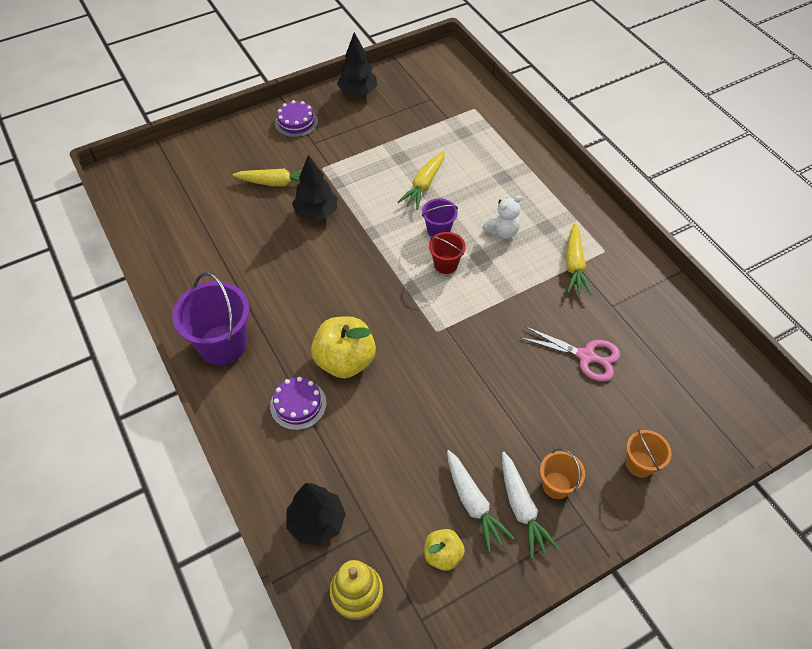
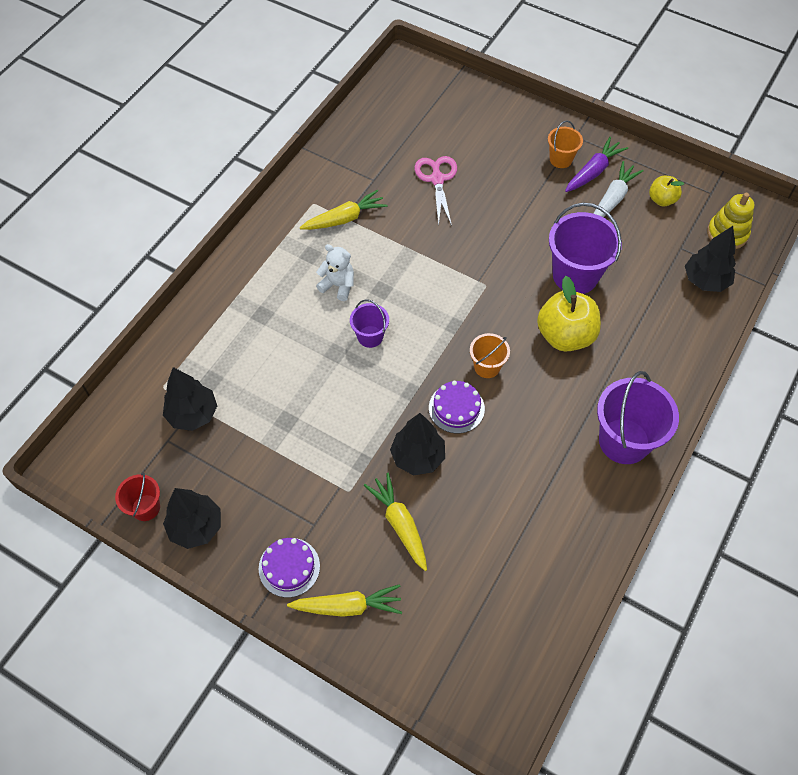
camera: 120 degrees left, 5 degrees up
purple cake [270,377,326,430] -> purple cake moved to [429,381,485,433]
yellow carrot [398,151,445,210] -> yellow carrot moved to [287,584,402,617]
red bucket [429,232,466,274] -> red bucket moved to [115,473,160,521]
white carrot [502,452,559,558] -> purple carrot [565,137,628,192]
orange bucket [626,429,671,478] -> orange bucket moved to [470,333,510,378]
none -> black tree [163,367,217,431]
none -> purple bucket [549,202,622,294]

